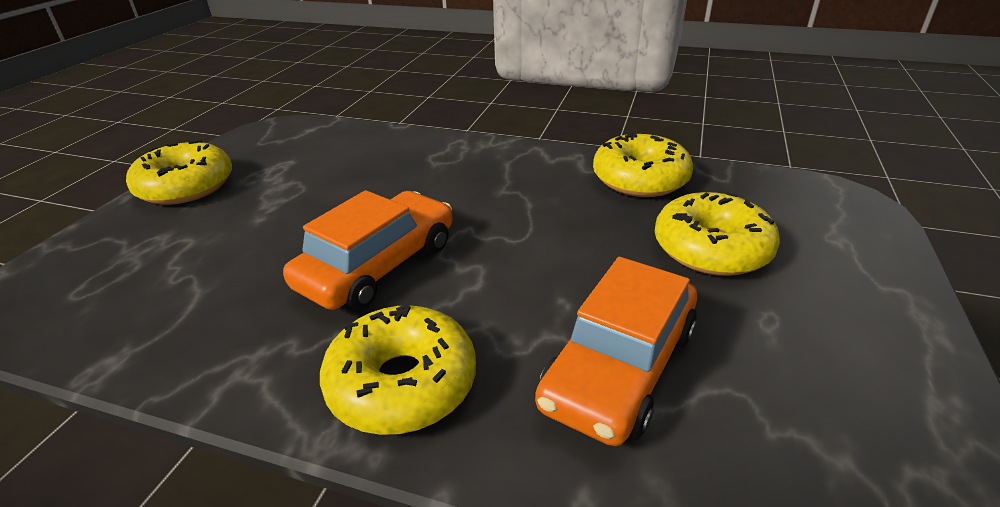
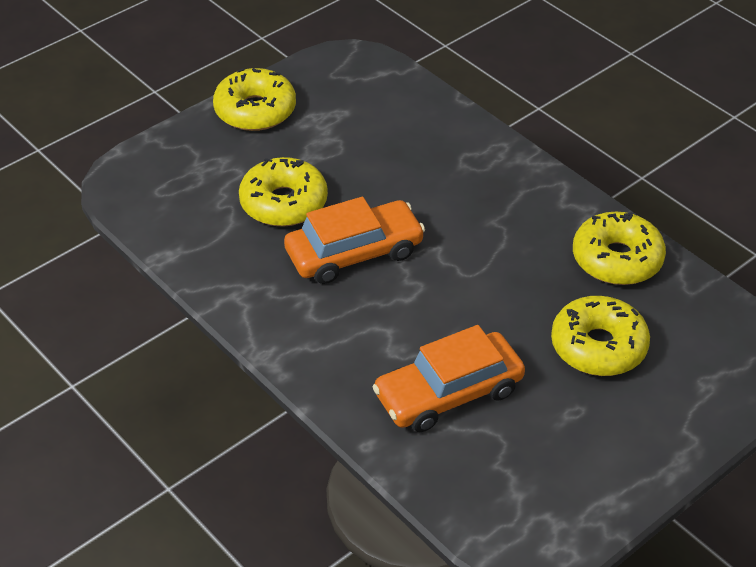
camera: 30 degrees right, 10 degrees up
yellow donut [320,303,476,435] -> yellow donut moved to [239,157,328,227]

